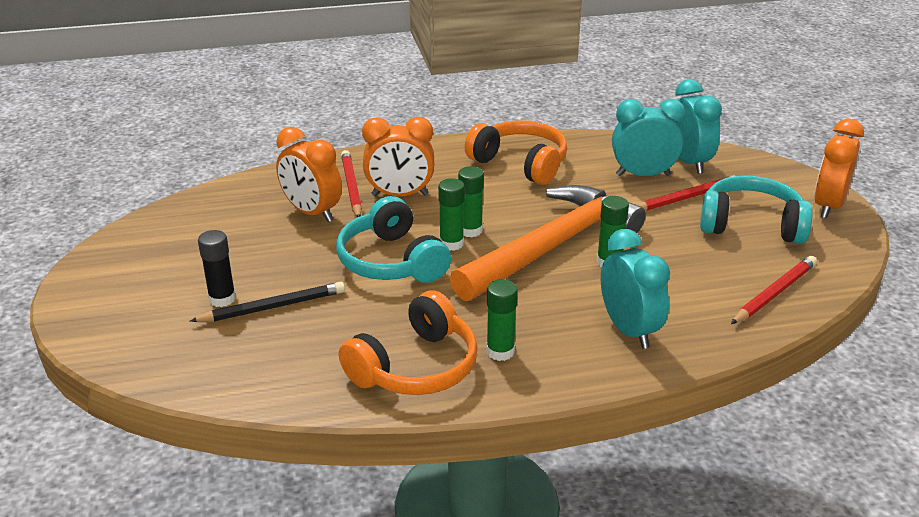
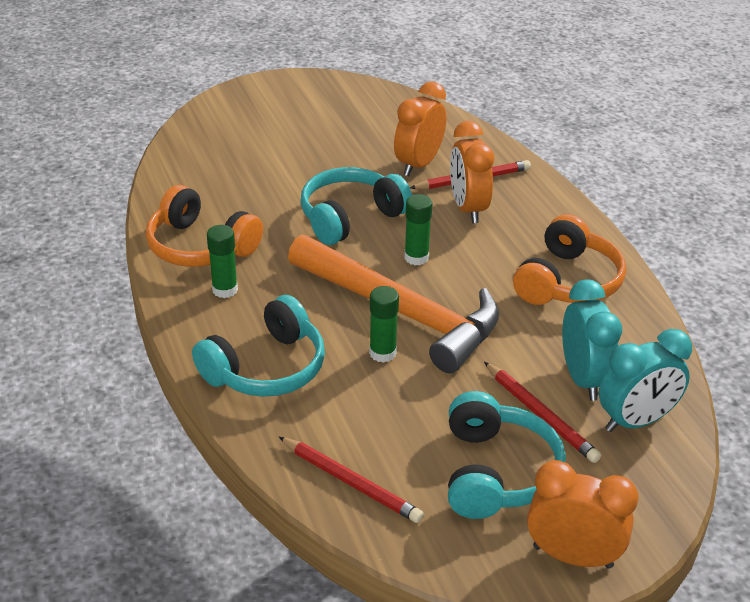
camera: 80 degrees right, 5 degrees up
black pencil [190,282,345,322] -> none
black glue stick [198,230,236,307] -> none
green glue stick [438,178,465,251] -> none
turquoise clock [601,229,670,349] -> turquoise headphones [192,295,325,397]

